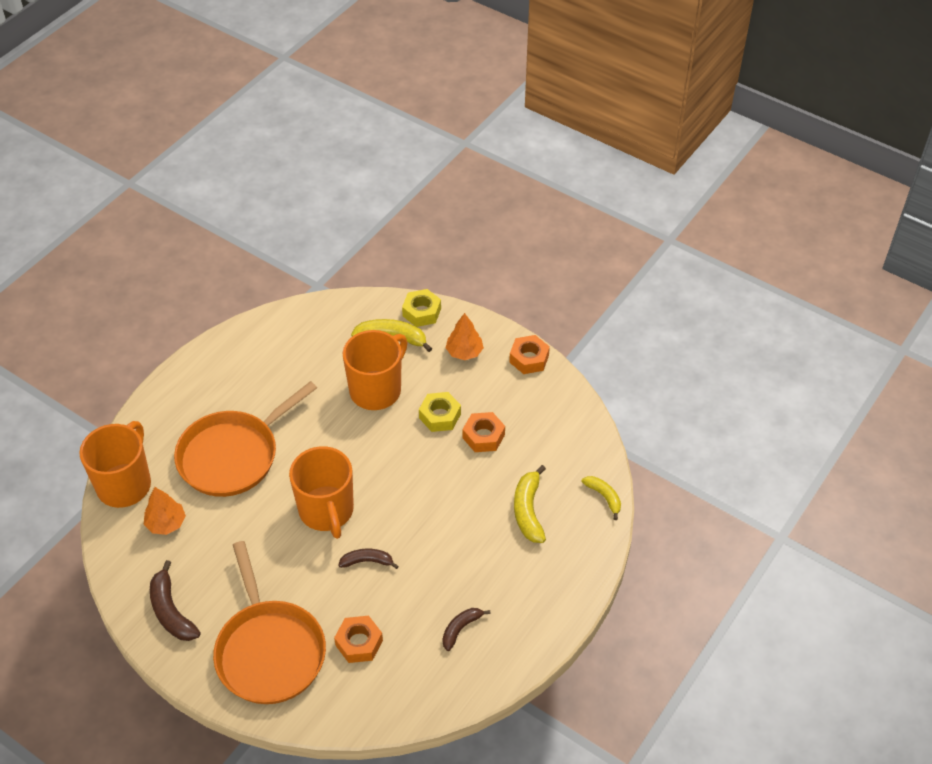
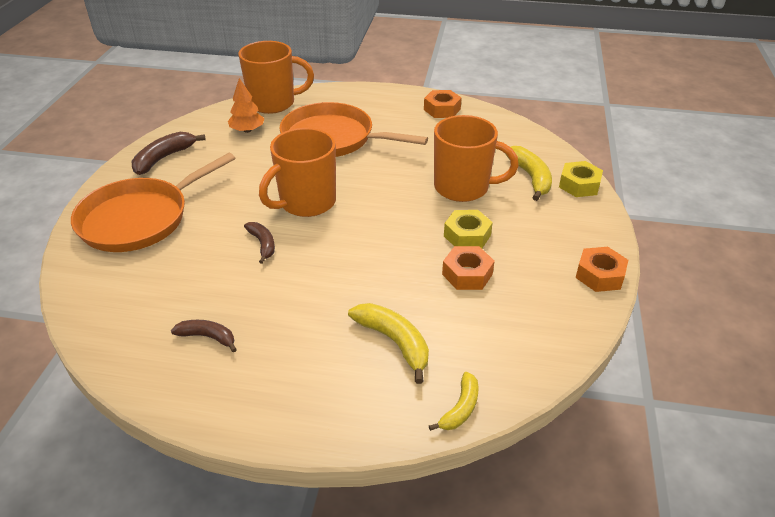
camera: 65 degrees right, 10 degrees down
orange nut [334,616,383,663] -> orange nut moved to [424,90,462,118]
orange tree [446,313,484,360] -> none
yellow banana [514,465,546,543] -> yellow banana turned 75 degrees clockwise [348,303,429,384]

